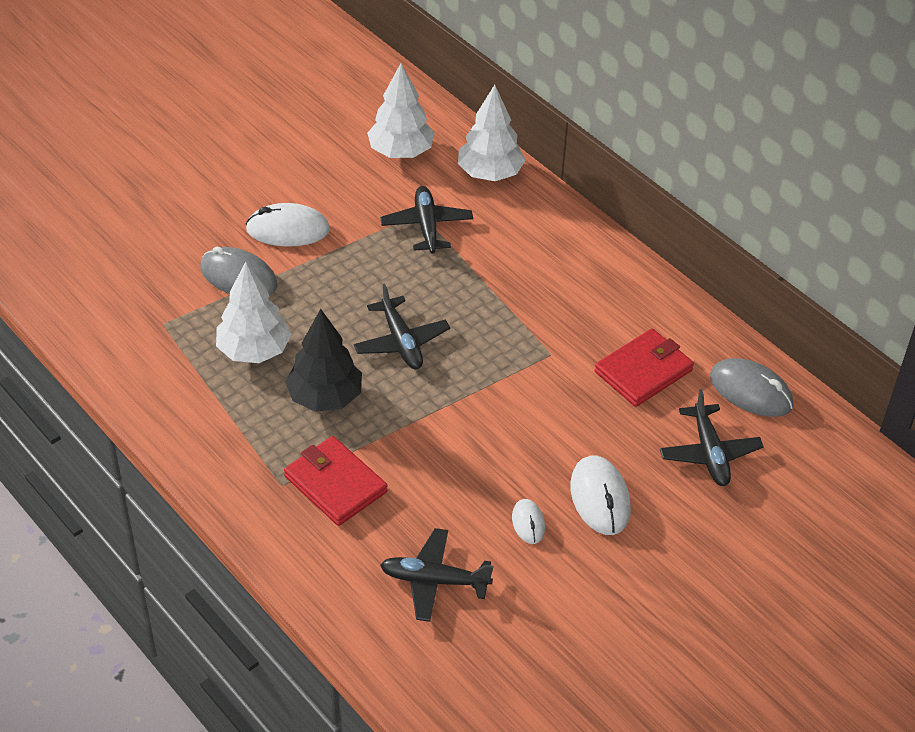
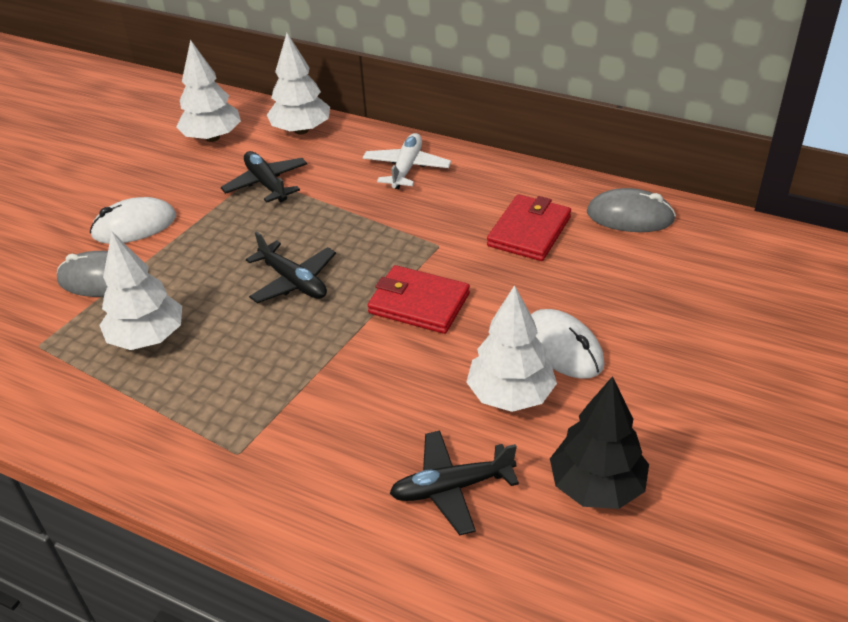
camera: 20 degrees left, 5 degrees down
red wallet [284,436,388,526] -> red wallet moved to [368,265,470,334]
black tree [285,309,362,412] -> black tree moved to [550,376,649,509]
white mouse [512,499,545,544] -> white tree [466,285,557,412]
black plane [660,389,764,486] -> none
none -> white plane [363,133,451,189]

